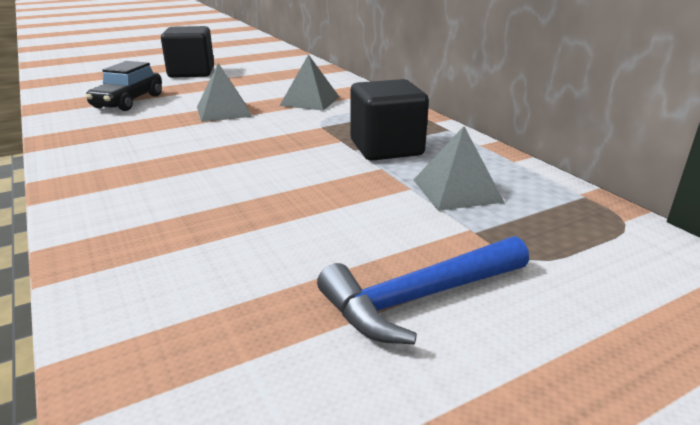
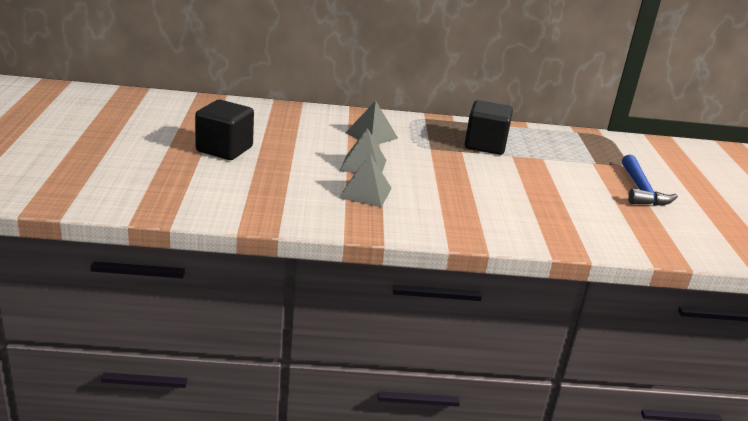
camera: 65 degrees left, 0 degrees up
black car [86,61,162,111] -> none
grey pyramid [414,126,505,211] -> grey pyramid moved to [339,154,392,207]

